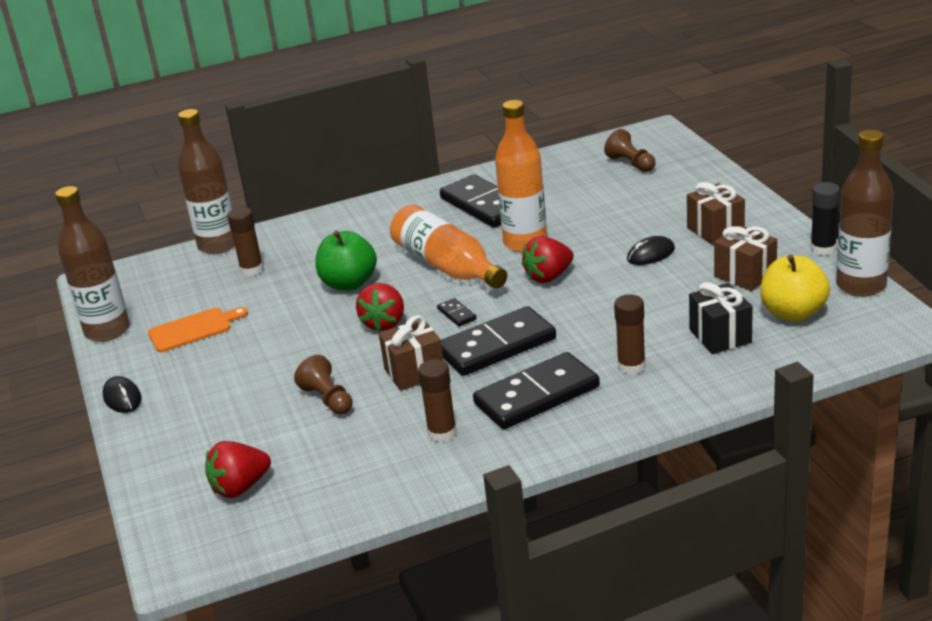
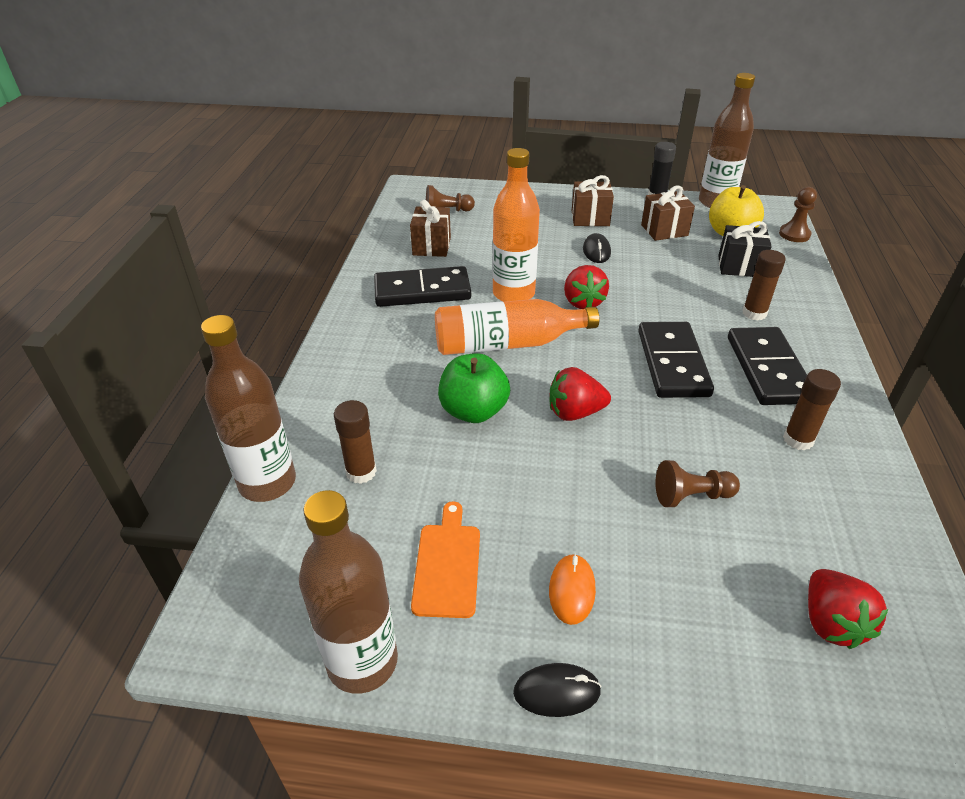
camera: 65 degrees left, 10 degrees up
red strawberry [356,283,404,331] -> red strawberry turned 135 degrees clockwise [549,367,611,421]
brown gift [379,315,444,391] -> brown gift moved to [410,200,451,257]
black domino [437,298,477,326] -> none
none -> orange mouse [549,554,596,625]
none -> brown pawn [779,187,817,242]

